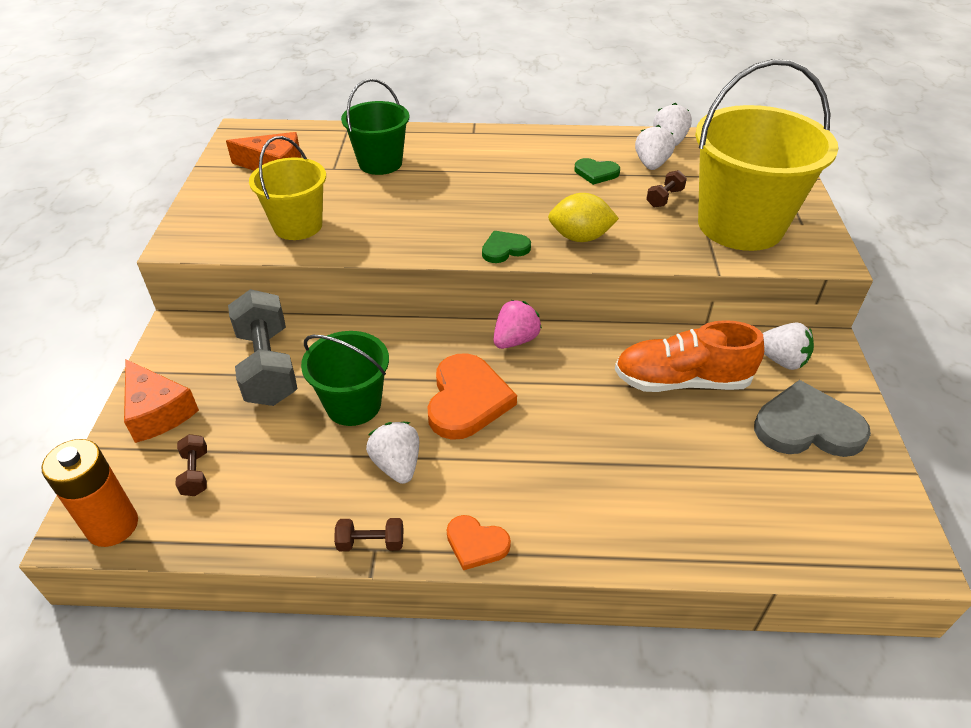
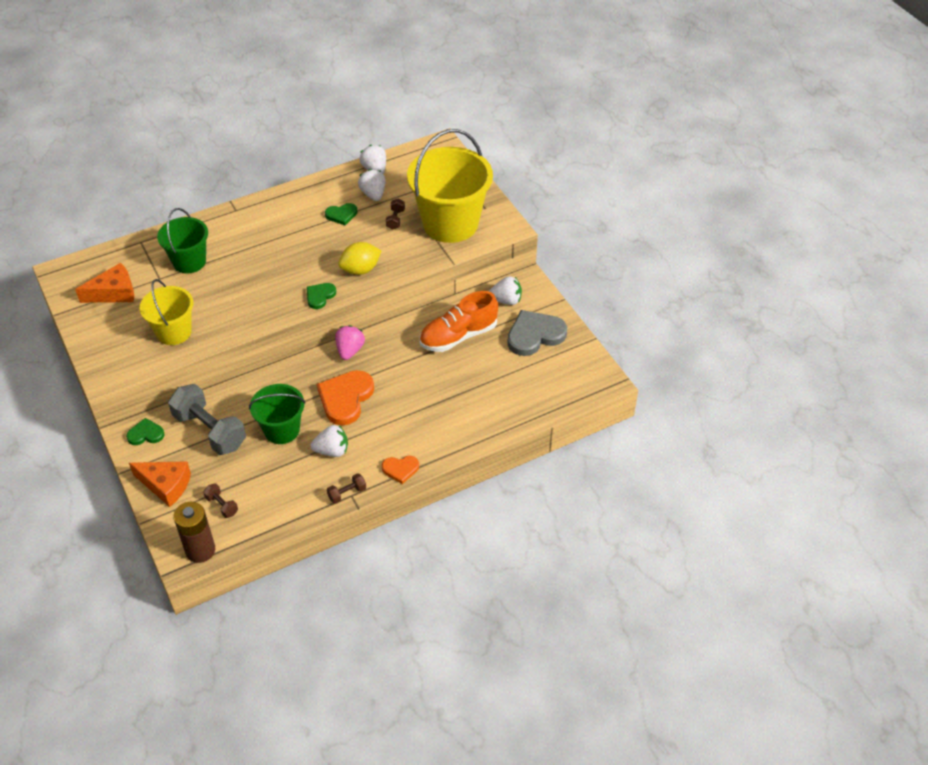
camera: 30 degrees left, 5 degrees up
orange battery [42,439,138,547] -> brown battery [173,502,215,563]
white strawberry [366,422,419,484] -> white strawberry turned 135 degrees clockwise [310,425,348,457]
orange heart [427,353,517,440] -> orange heart turned 135 degrees counterclockwise [317,370,374,426]
none -> green heart [126,418,165,445]

